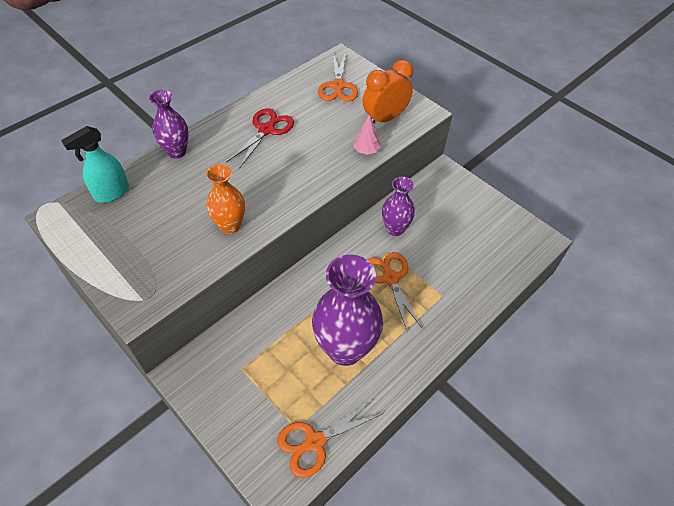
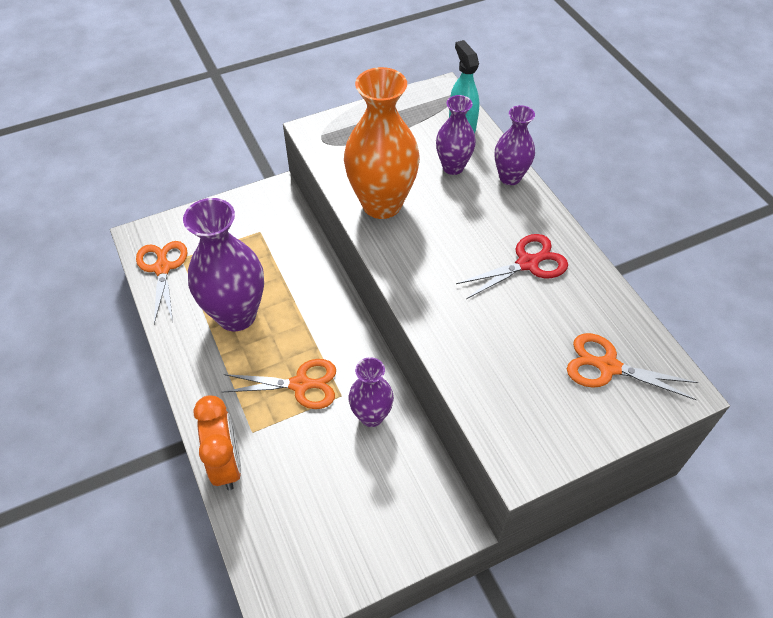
camera: 110 degrees right, 0 degrees up
orange vase [206,164,245,234] -> orange vase [344,67,420,219], size x1.77
red scissors [226,108,294,169] -> red scissors turned 75 degrees counterclockwise [456,234,568,299]
pink tree [353,114,381,155] -> none
orange clock [363,60,413,124] -> orange clock moved to [193,395,241,490]
none -> purple vase [436,95,476,175]

